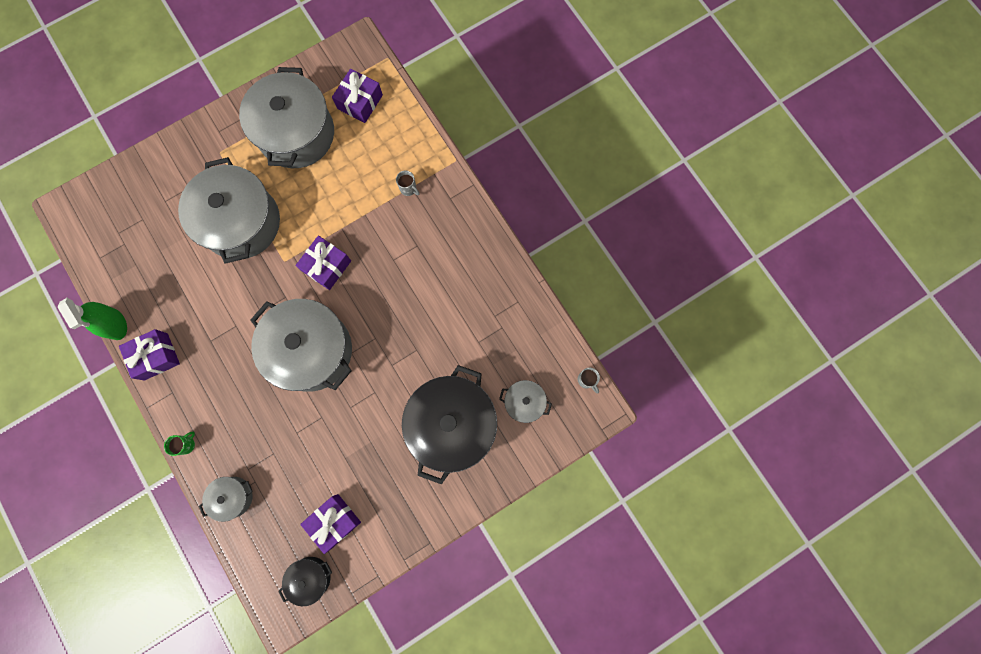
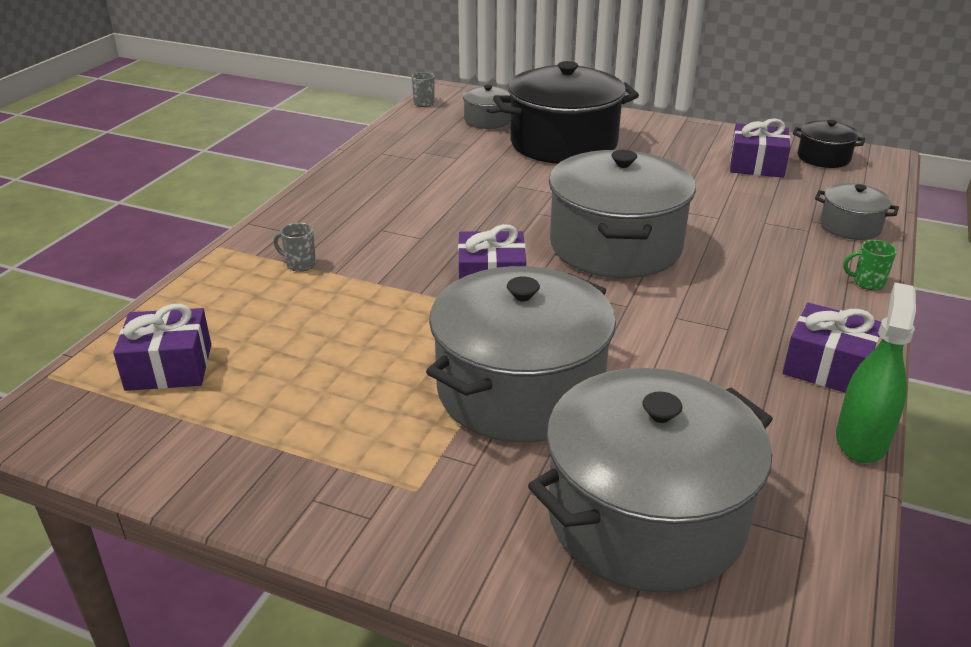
camera: 125 degrees left, 45 degrees down
grey pot [239,67,334,168] -> grey pot moved to [528,368,773,593]
grey mug [396,170,420,196] -> grey mug turned 75 degrees counterclockwise [273,223,316,272]

